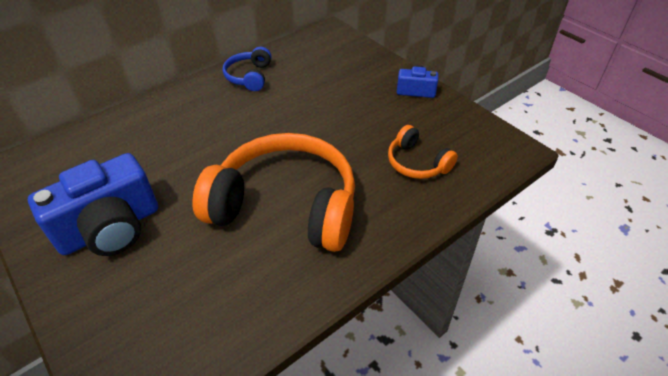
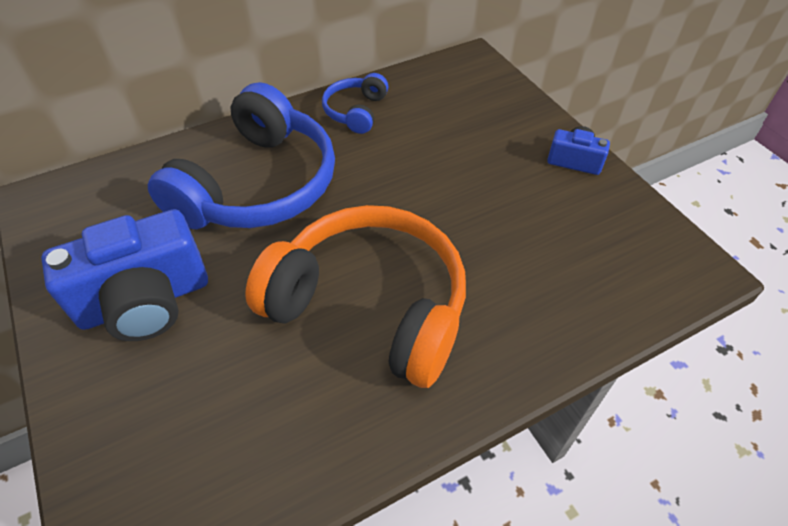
camera: 10 degrees right, 5 degrees up
orange headphones [388,125,458,179] -> none
none -> blue headphones [148,82,335,229]

